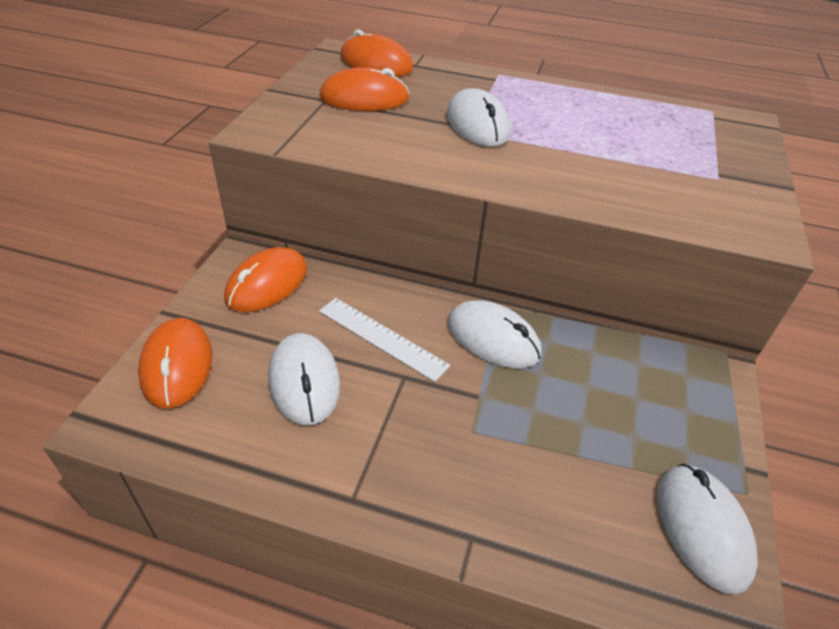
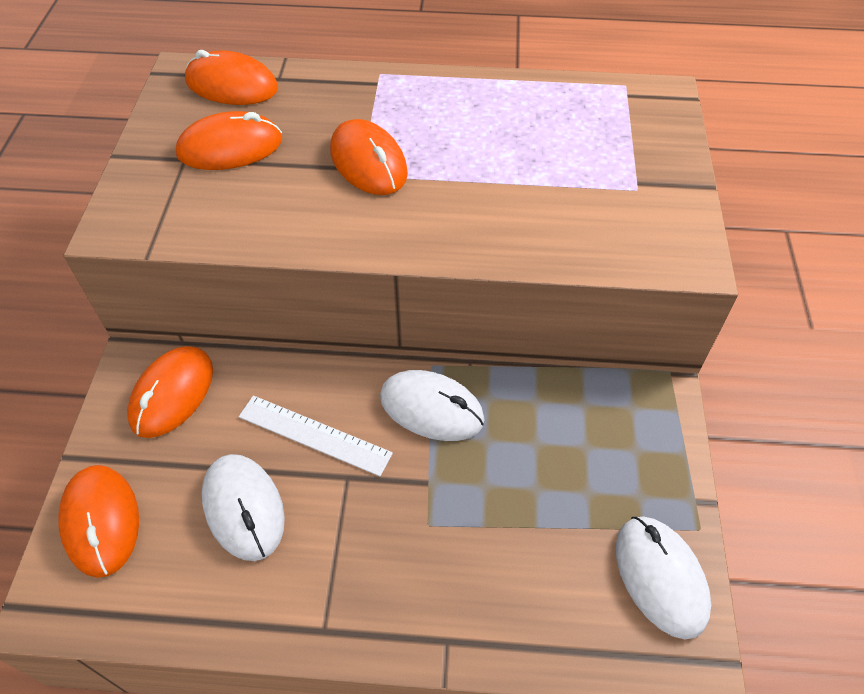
camera: 10 degrees left, 10 degrees up
white mouse [447,88,511,147] -> orange mouse [330,119,408,195]

